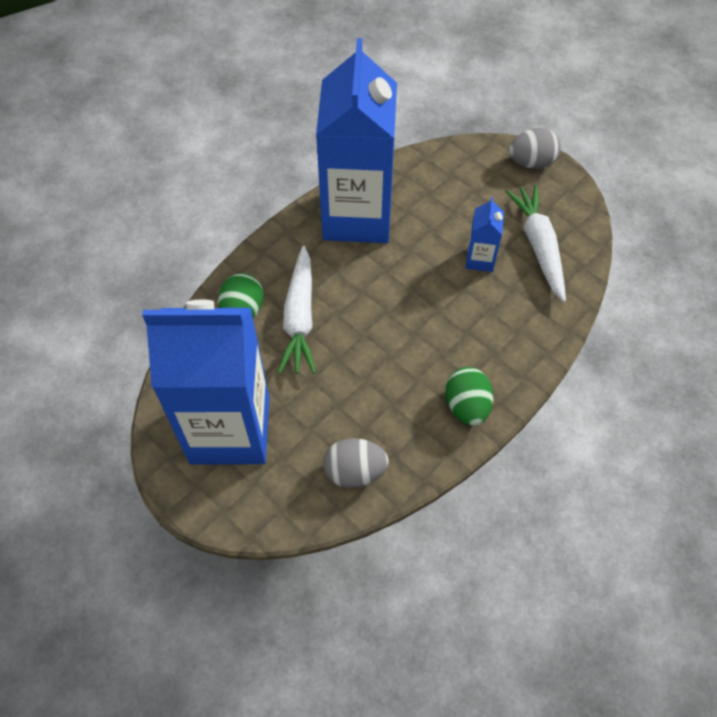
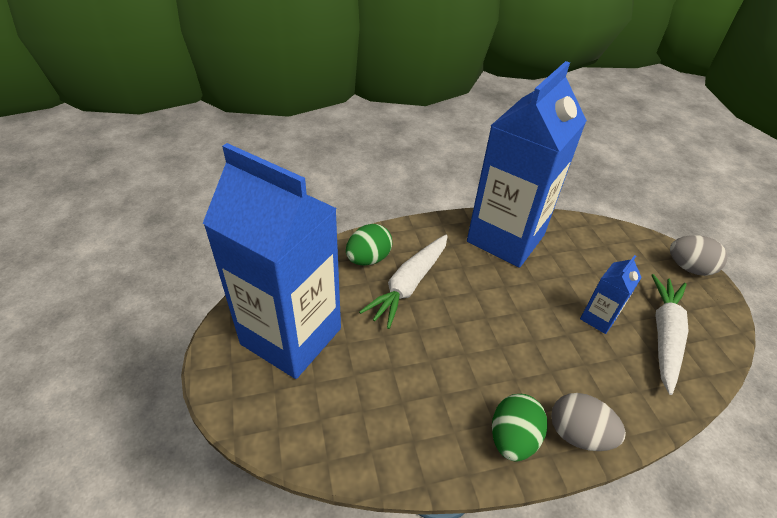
camera: 30 degrees right, 15 degrees down
grey egg [323,438,389,488] -> grey egg moved to [551,393,626,451]

